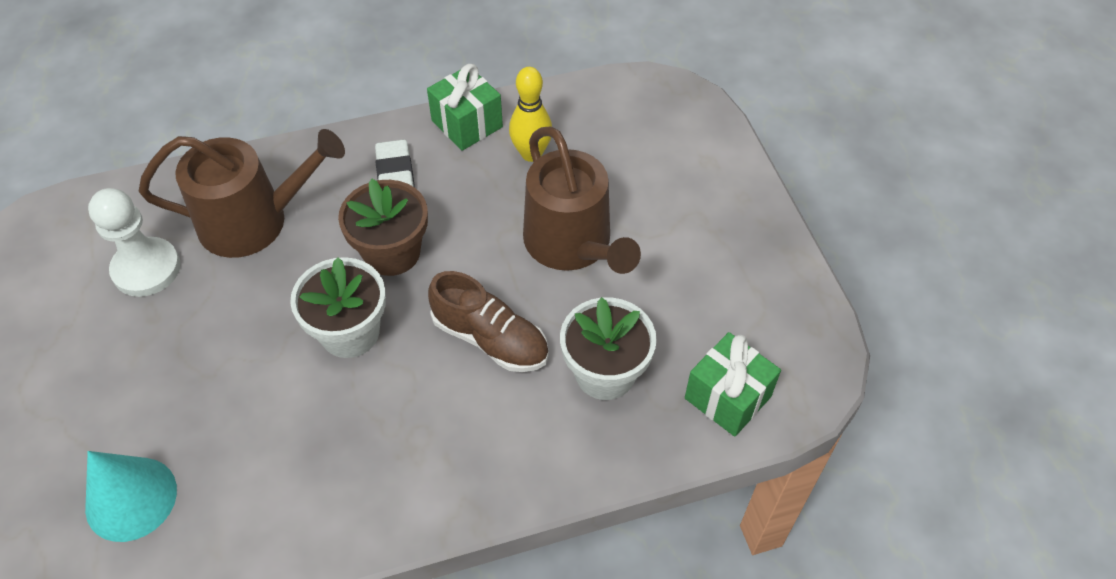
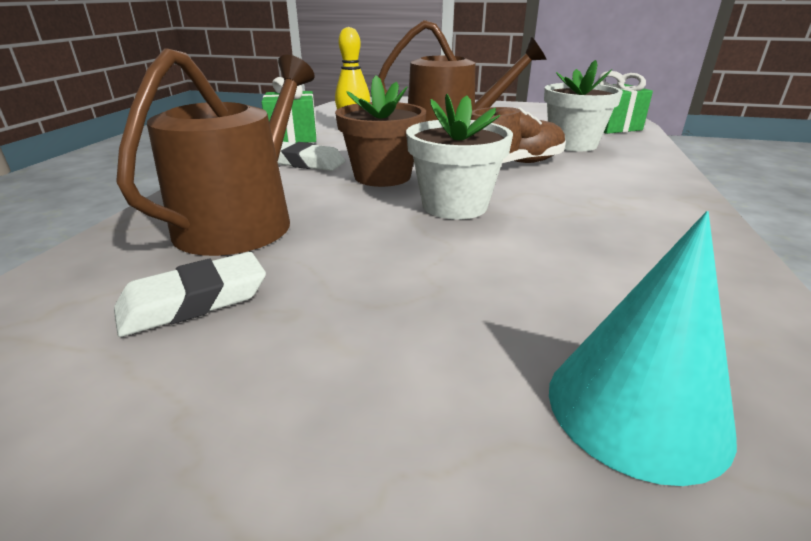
camera: 60 degrees left, 25 degrees down
white pawn [88,188,181,297] -> white eraser [114,252,266,337]

